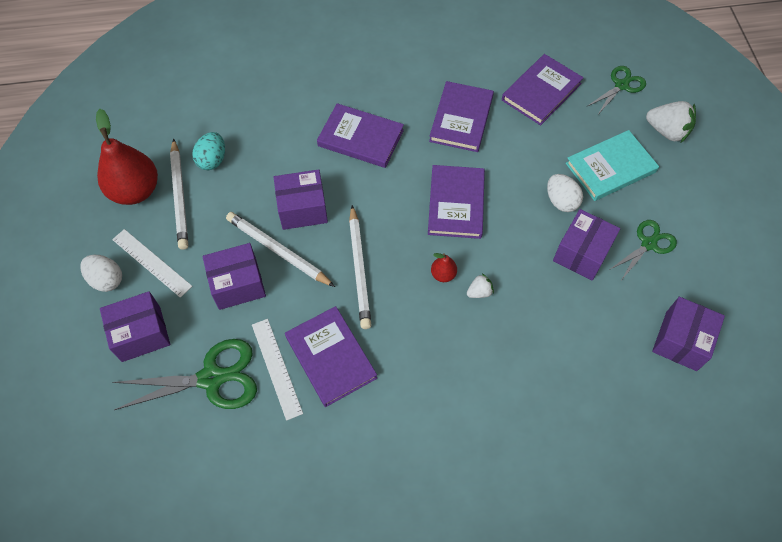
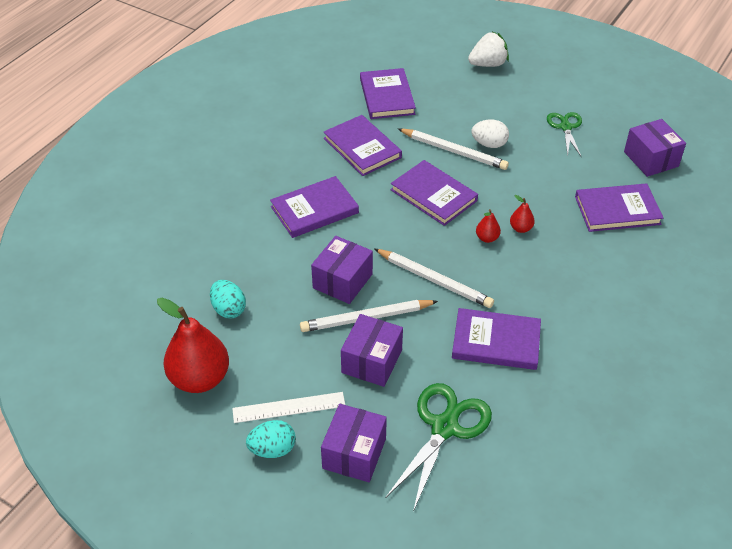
camera: 50 degrees left, 15 degrees down
white egg [80,255,122,292] -> turquoise egg [246,420,296,458]
white pencil [170,139,188,250] -> white pencil moved to [398,128,509,170]
white ruler [252,319,303,421] -> none
white strawberry [467,274,494,298] -> red pear [510,195,535,233]
purple box [553,209,620,281] -> none
turquoise book [566,130,659,201] -> none
green scissors [588,66,646,114] -> none
none -> purple book [575,183,664,232]

